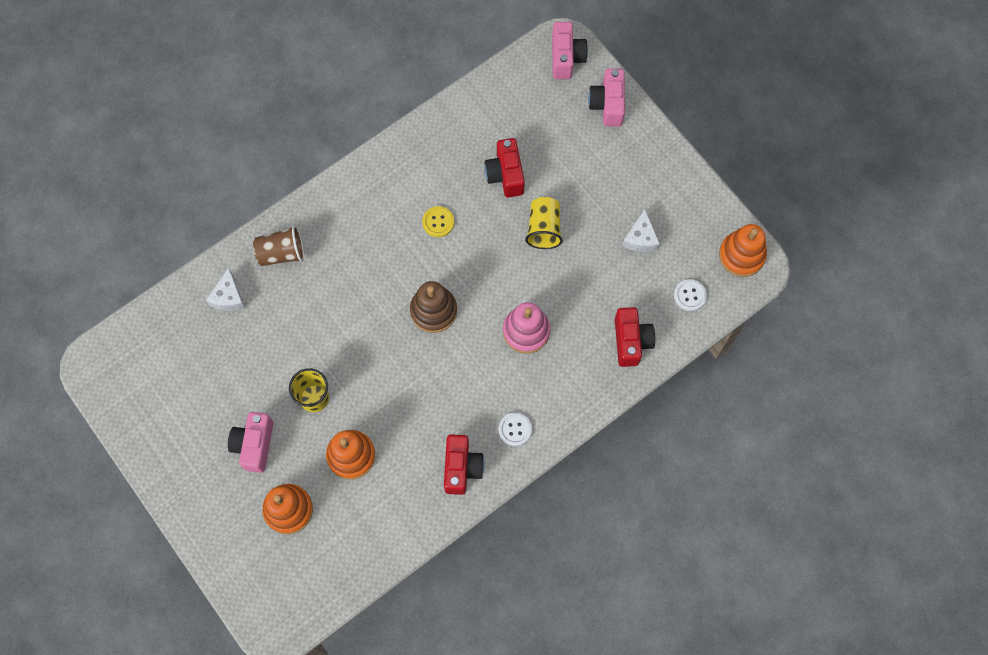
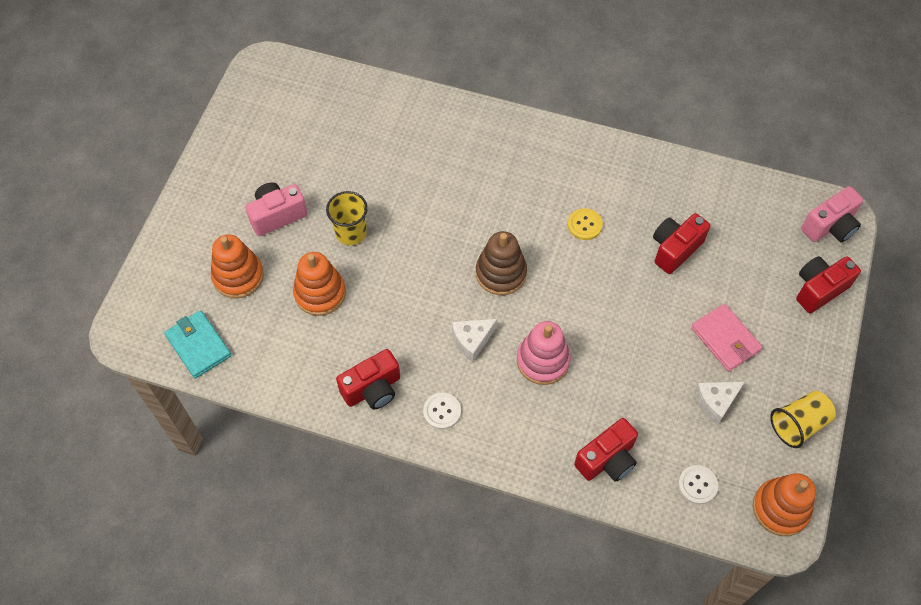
camera: 55 degrees right, 10 degrees down
white cheese [206,267,245,311] -> white cheese moved to [452,319,497,362]
brown cup [253,225,304,266] -> none
yellow cup [525,197,563,249] -> yellow cup moved to [770,391,836,448]
pink camera [588,69,625,127] -> red camera [796,256,861,313]
none -> turquoise wallet [164,310,232,379]
none -> pink wallet [691,304,762,371]

